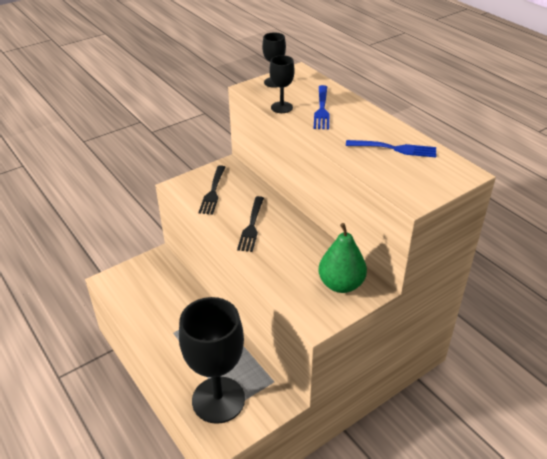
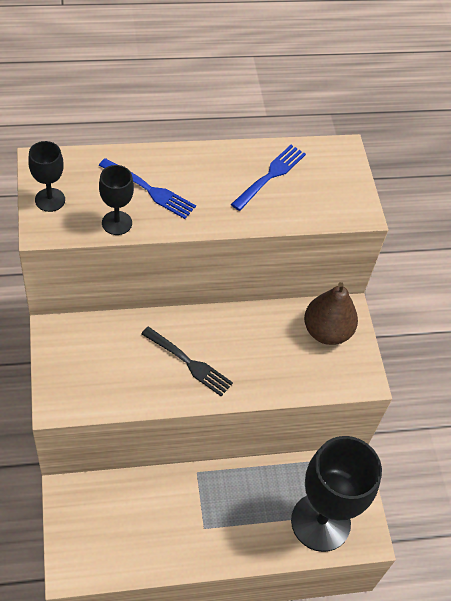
camera: 70 degrees left, 15 degrees up
black fork [198,165,225,215] -> none
green pear [318,223,367,293] -> brown pear [304,282,358,345]

